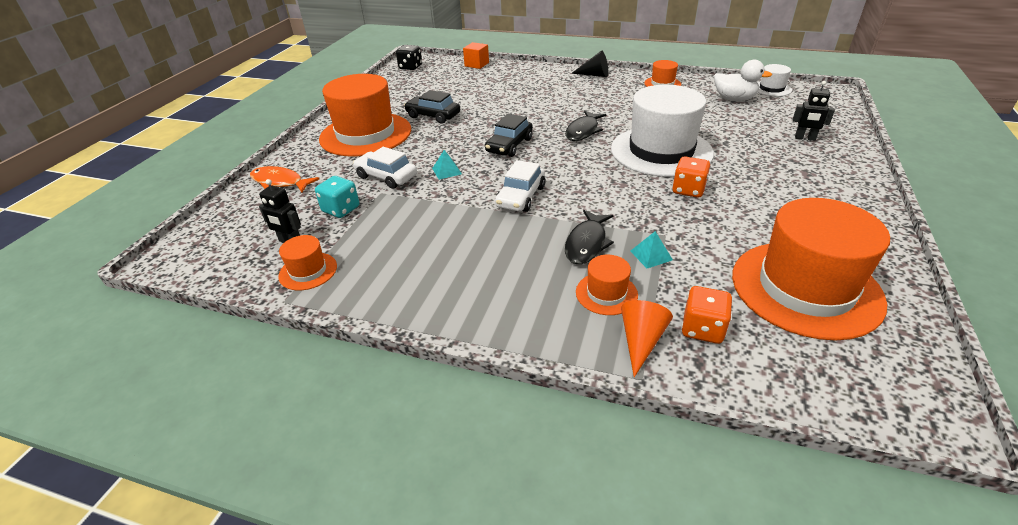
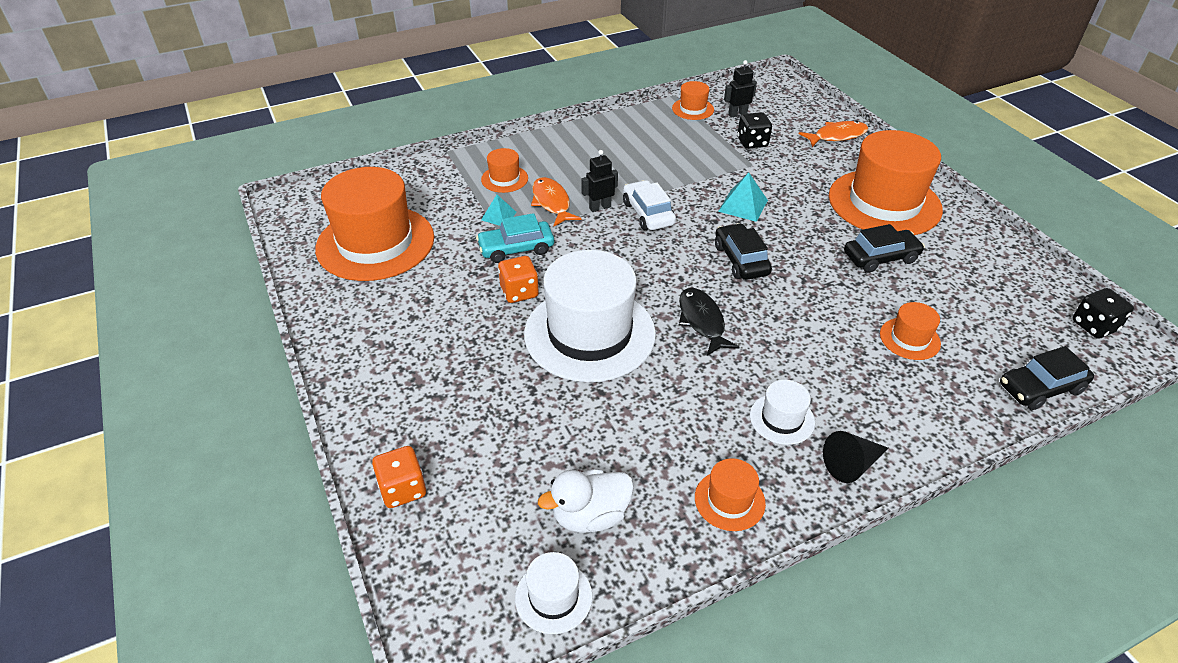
camera: 135 degrees right, 5 degrees up
turquoise dice [315,176,359,218] -> black dice [737,112,772,149]
white car [353,147,417,189] -> none
turquoise pyramid [432,150,462,180] -> turquoise pyramid [718,172,768,222], size x1.52
orange cube [463,42,489,69] -> black car [1000,346,1094,410]
black fish [565,210,614,264] -> orange fish [531,177,581,226]
orange cone [621,300,673,377] -> none
orange dice [682,286,732,344] -> orange dice moved to [372,446,426,508]
black robot [793,81,835,141] -> black robot moved to [582,150,618,212]
none -> turquoise car [476,213,554,263]
none -> white hat [750,380,815,445]
none -> orange hat [880,302,941,360]

